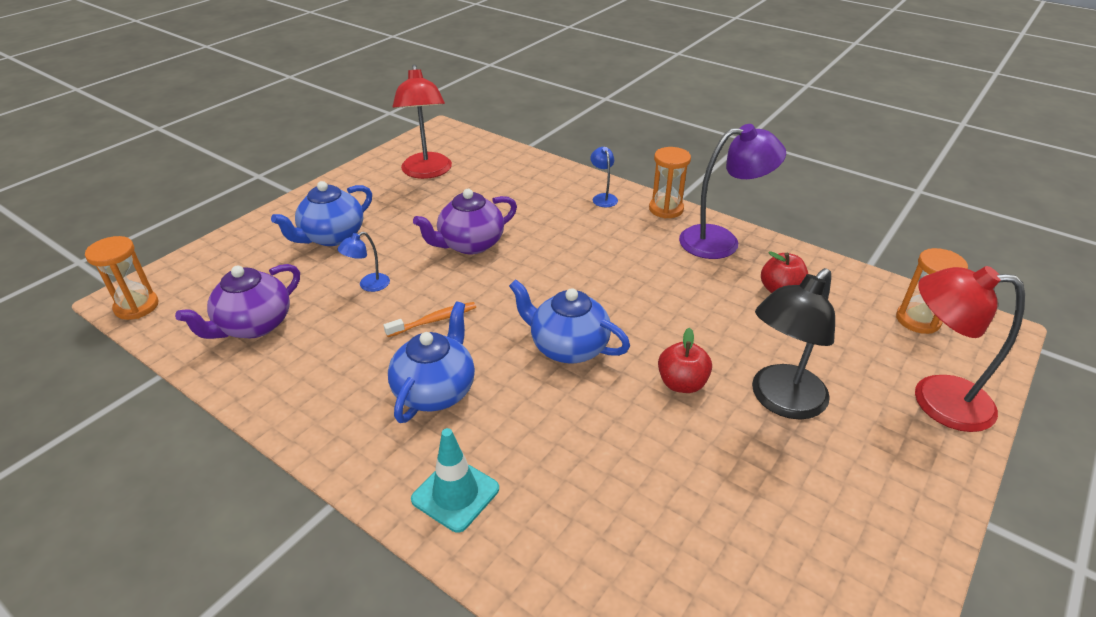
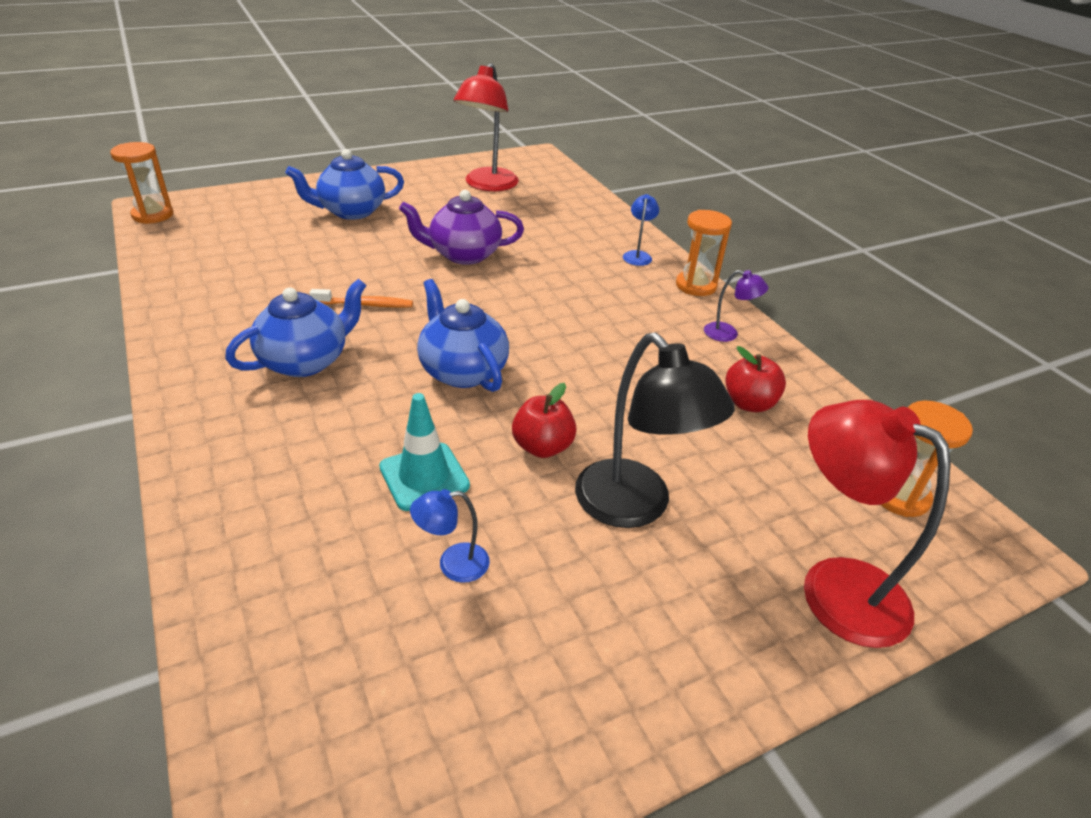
camera: 25 degrees right, 0 degrees up
purple teapot [175,264,300,339] -> none
blue lamp [337,231,390,292] -> blue lamp moved to [410,489,490,583]
turquoise traffic cone [411,428,499,533] -> turquoise traffic cone moved to [379,393,470,511]
purple lamp [679,124,786,259] -> purple lamp [704,270,768,342], size x0.47
black lamp [752,268,835,420] -> black lamp turned 105 degrees counterclockwise [575,333,735,528]

